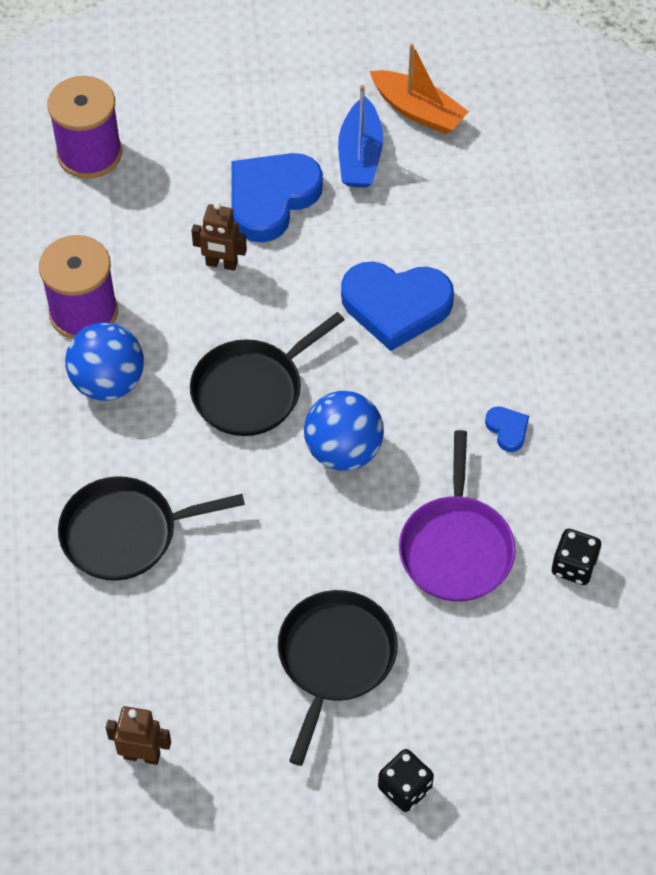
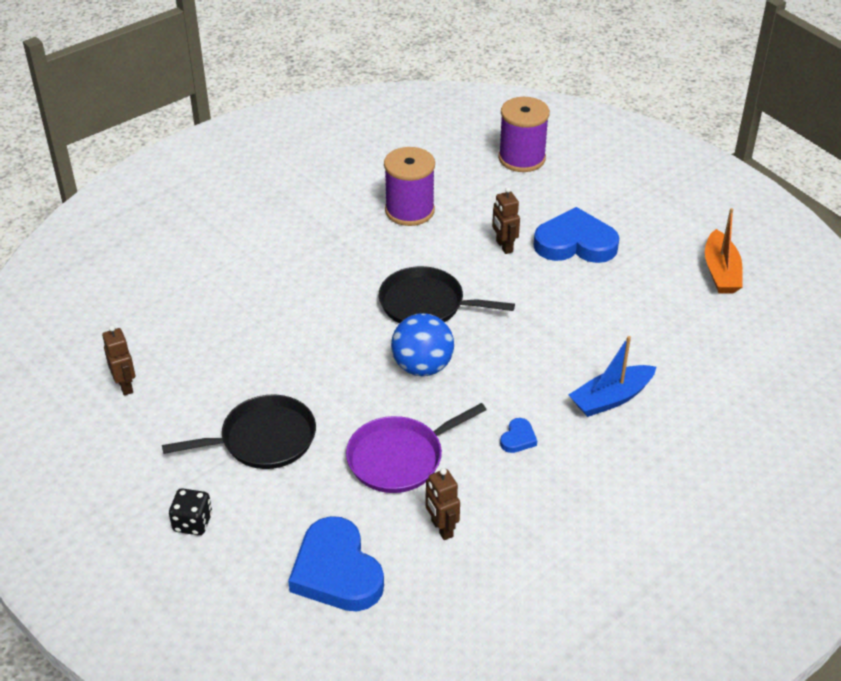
camera: 55 degrees right, 15 degrees down
black pan [58,476,245,581] -> none
blue ball [65,322,144,401] -> none
blue boat [338,85,383,188] -> blue boat moved to [569,336,656,417]
blue heart [341,262,454,351] -> blue heart moved to [288,516,384,611]
black dice [552,529,601,585] -> brown robot [426,468,460,540]

